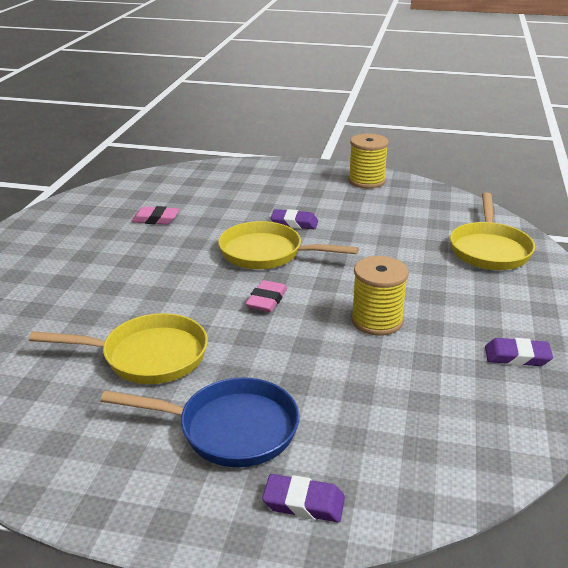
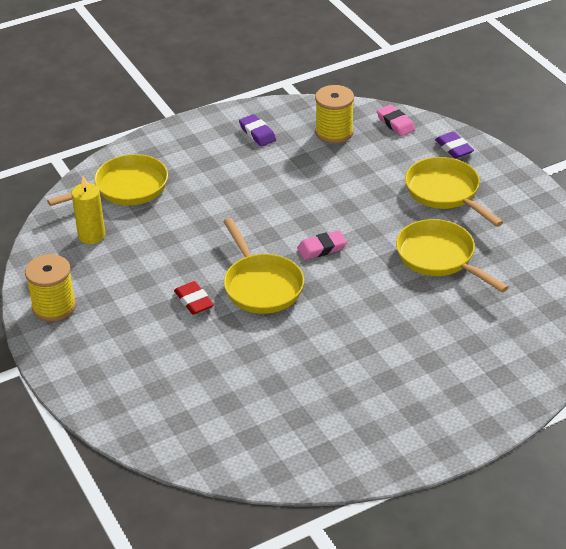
camera: 130 degrees left, 10 degrees up
blue pan [101,378,299,467] -> yellow pan [405,157,503,227]
pink eraser [131,206,179,224] -> pink eraser moved to [377,105,416,136]
purple eraser [270,209,318,229] -> red eraser [174,281,214,314]
yellow spool [351,256,409,336] -> yellow spool moved to [315,85,354,144]
none -> yellow candle [71,176,105,244]

